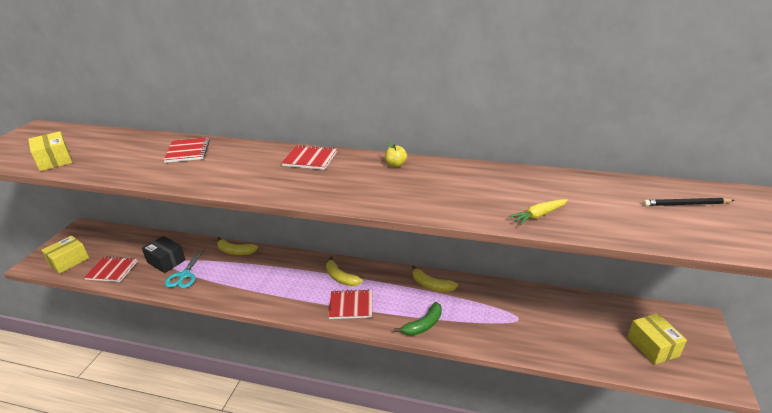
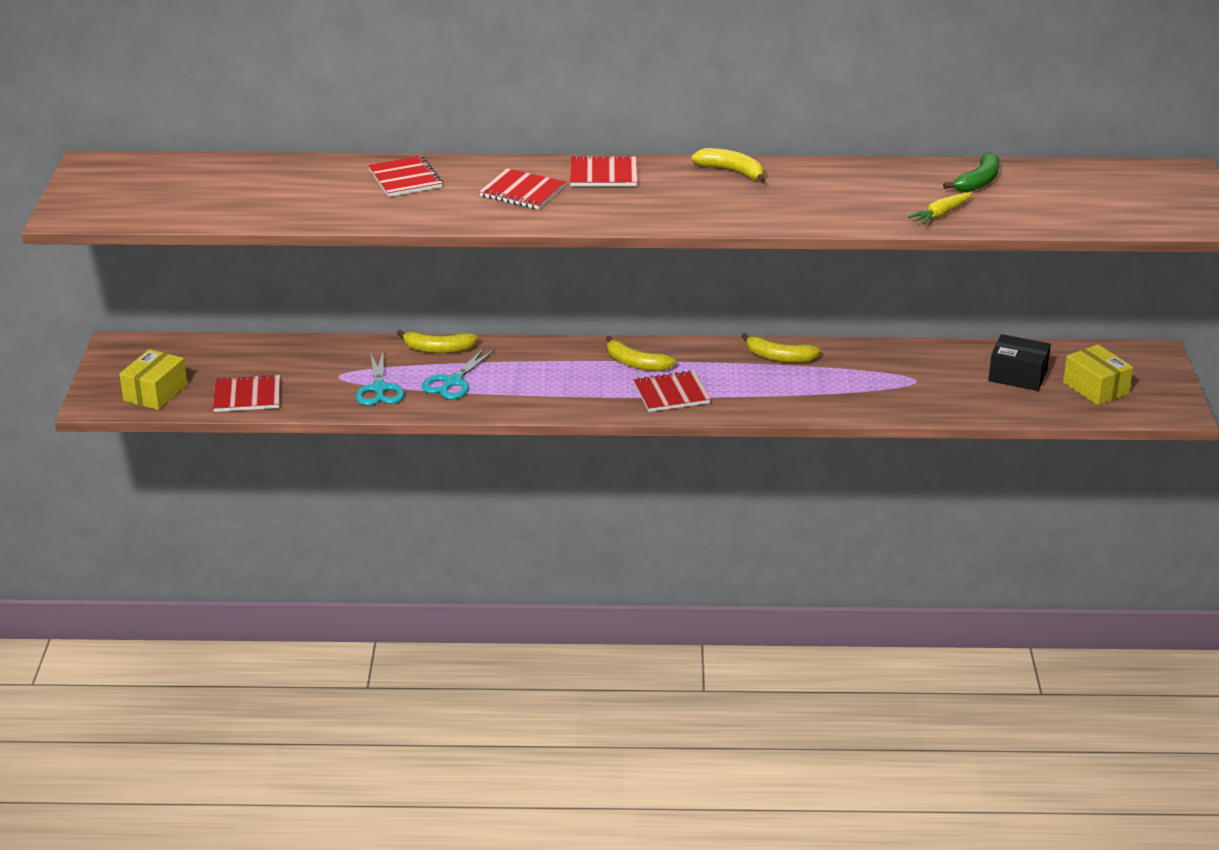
camera: 15 degrees left, 0 degrees up
yellow box [28,131,72,171] -> none
black box [142,236,186,273] -> black box moved to [988,334,1051,391]
yellow apple [385,142,407,167] -> yellow banana [691,148,766,183]
green banana [394,302,442,336] -> green banana moved to [943,152,999,192]
black pencil [643,198,735,206] -> none
none -> turquoise scissors [422,348,495,399]
none -> red notebook [479,168,565,210]

